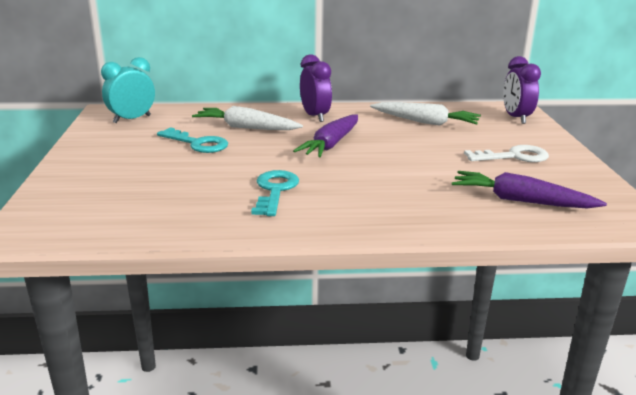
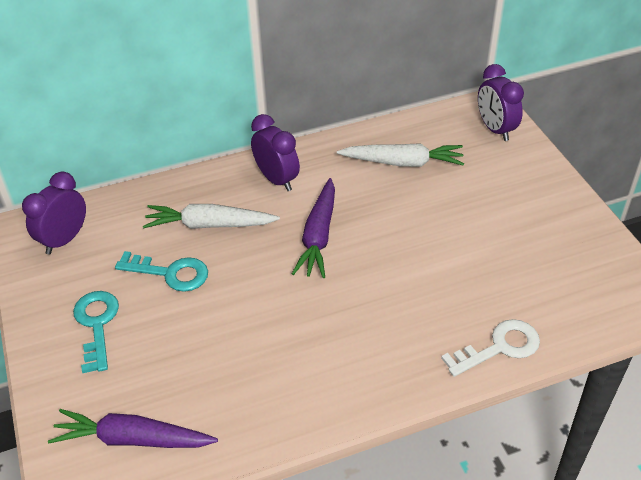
camera: 15 degrees left, 20 degrees up
turquoise clock [101,57,155,124] -> purple clock [22,172,86,254]
turquoise key [251,170,299,216] -> turquoise key moved to [73,291,119,373]
purple carrot [452,171,607,209] -> purple carrot moved to [48,409,218,448]
white key [464,145,549,162] -> white key moved to [441,319,540,377]

